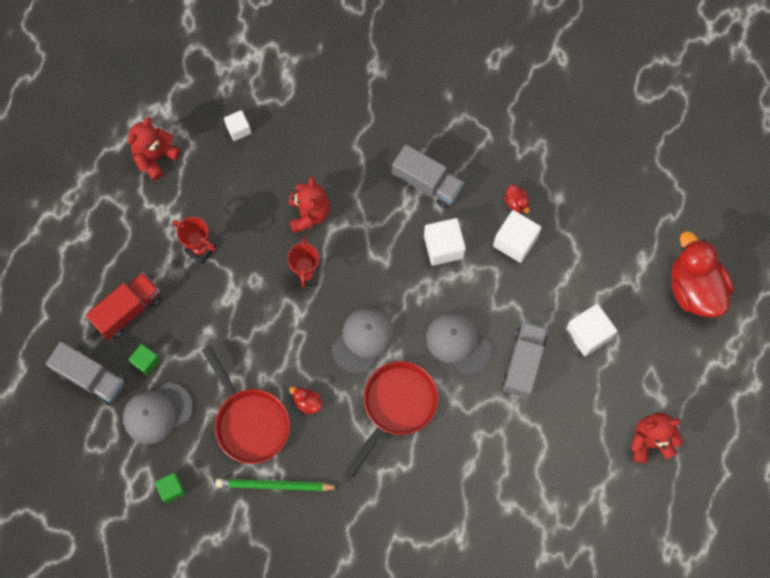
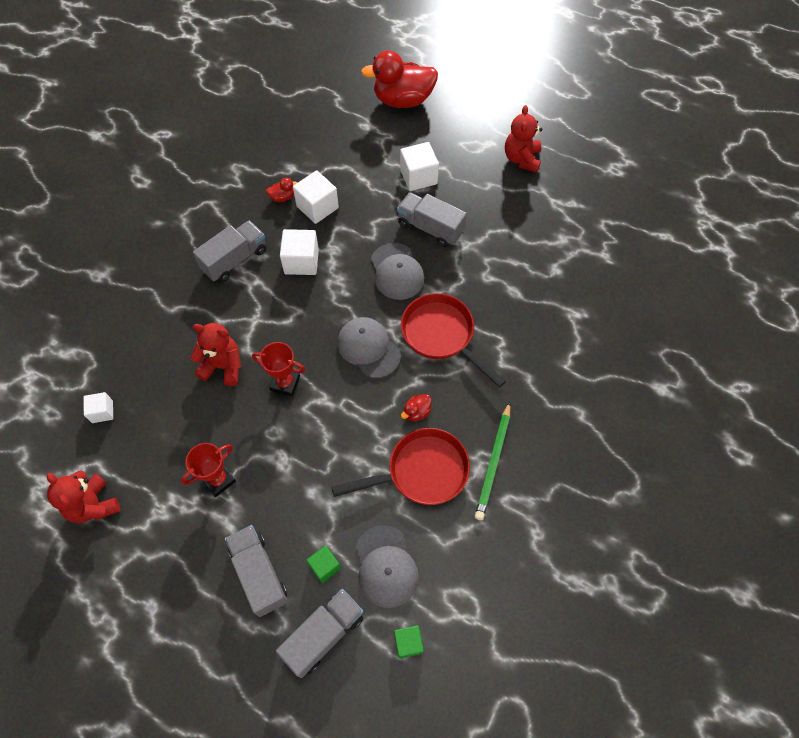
camera: 75 degrees left, 10 degrees down
red truck [86,272,161,340] -> grey truck [225,525,288,617]
green cube [155,473,185,503] -> green cube moved to [394,625,424,658]
grey cap [426,312,492,375] -> grey cap turned 75 degrees counterclockwise [371,243,424,300]

